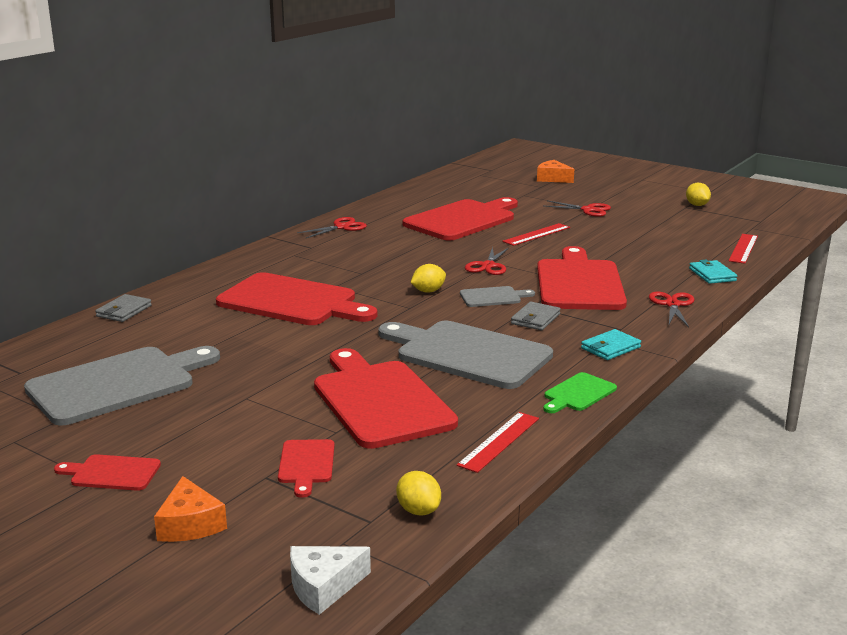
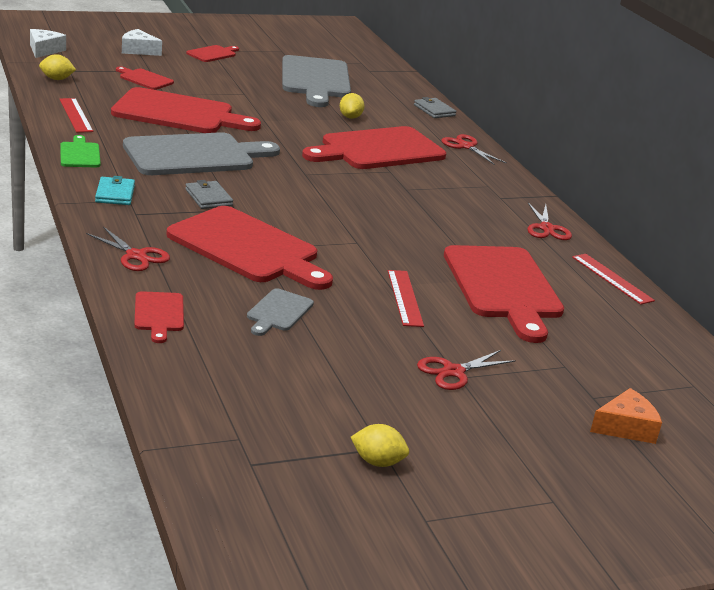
camera: 120 degrees right, 5 degrees up
orange cheese [154,476,227,542] -> white cheese [122,29,162,56]
yellow lemon [411,264,446,293] -> yellow lemon moved to [340,93,365,119]
grey cutting board [460,286,535,307] -> grey cutting board moved to [247,288,314,336]
red scissors [465,247,509,275] -> red scissors moved to [441,134,507,165]
turquoise wallet [689,260,737,284] -> red cutting board [134,291,184,343]
red ruler [729,234,758,264] -> red ruler moved to [572,254,655,305]

